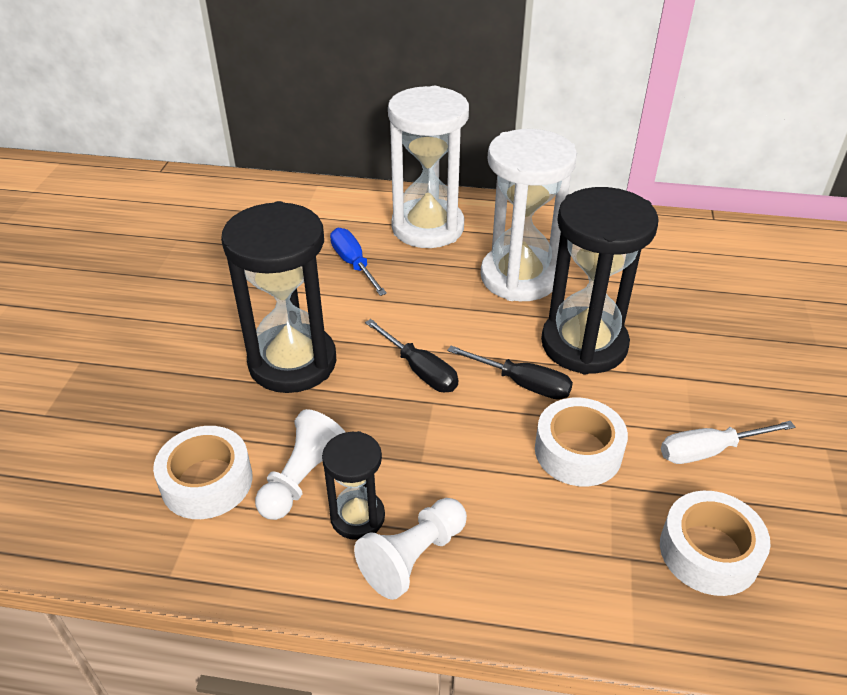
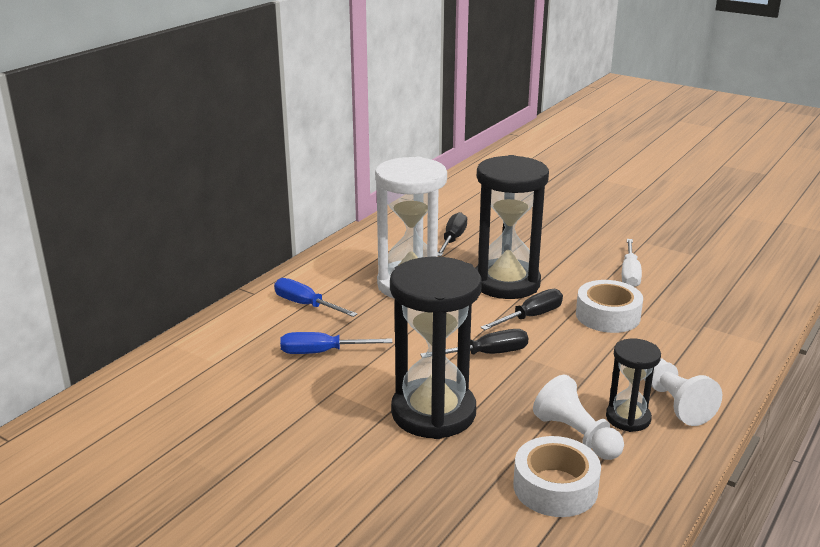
camera: 65 degrees left, 15 degrees down
white hourglass [388,86,469,248] -> blue screwdriver [274,278,358,317]
white tape [660,491,771,596] -> none
none -> black screwdriver [437,212,467,256]

